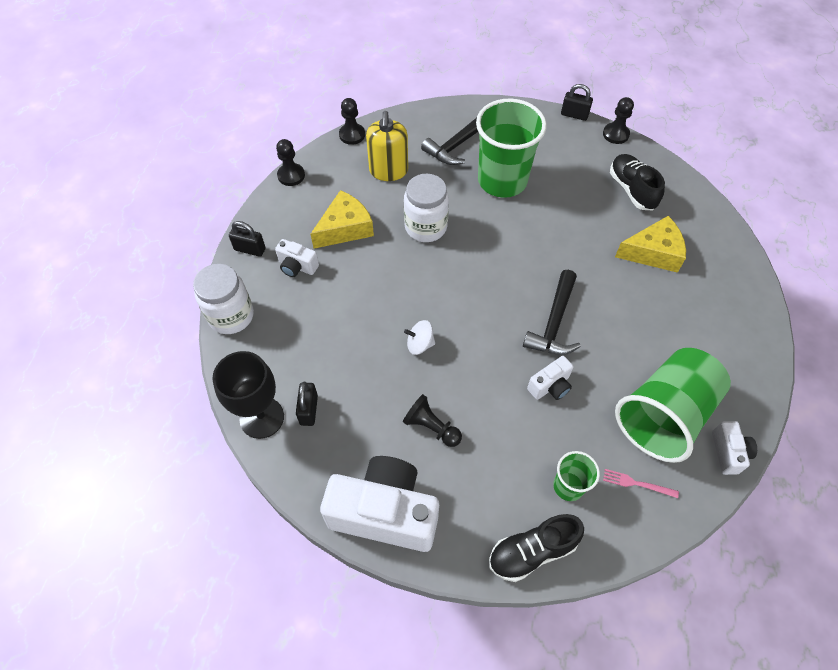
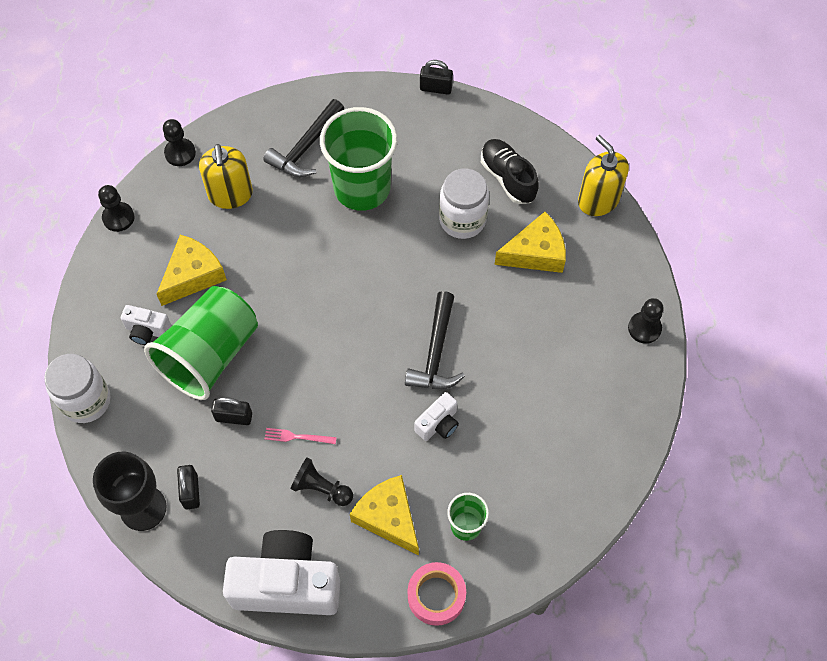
camera: 10 degrees left, 5 degrees up
black padlock [229,221,266,257] -> black padlock moved to [211,397,252,425]
white jar [404,174,449,242] -> white jar moved to [439,169,489,239]
white spinning top [404,320,435,355] -> none
black shoe [489,514,584,582] -> pink tape [408,562,466,626]
black pawn [603,97,634,144] -> black pawn moved to [628,298,664,344]
pink fork [603,469,679,498] -> pink fork moved to [265,428,337,444]
green cup [615,348,731,463] -> green cup moved to [144,286,258,400]
white camera [712,421,757,475] -> none
none -> yellow cheese [350,475,419,555]
none -> yellow soap dispenser [578,135,629,216]

